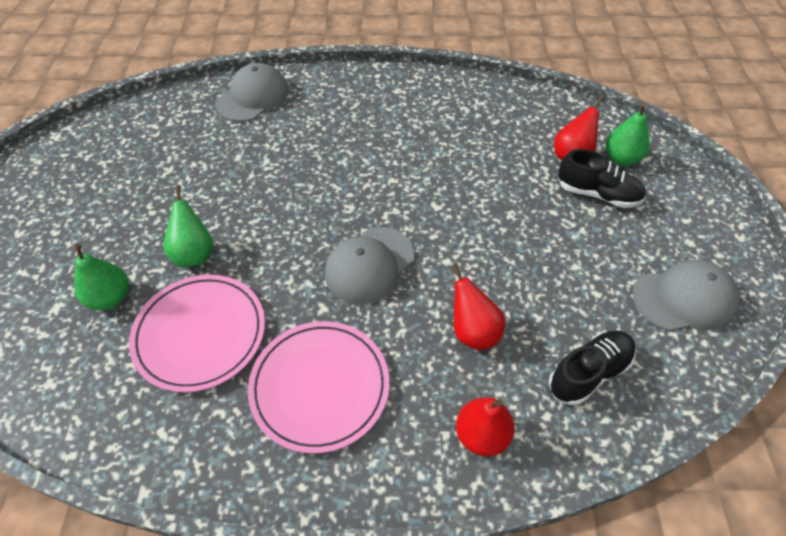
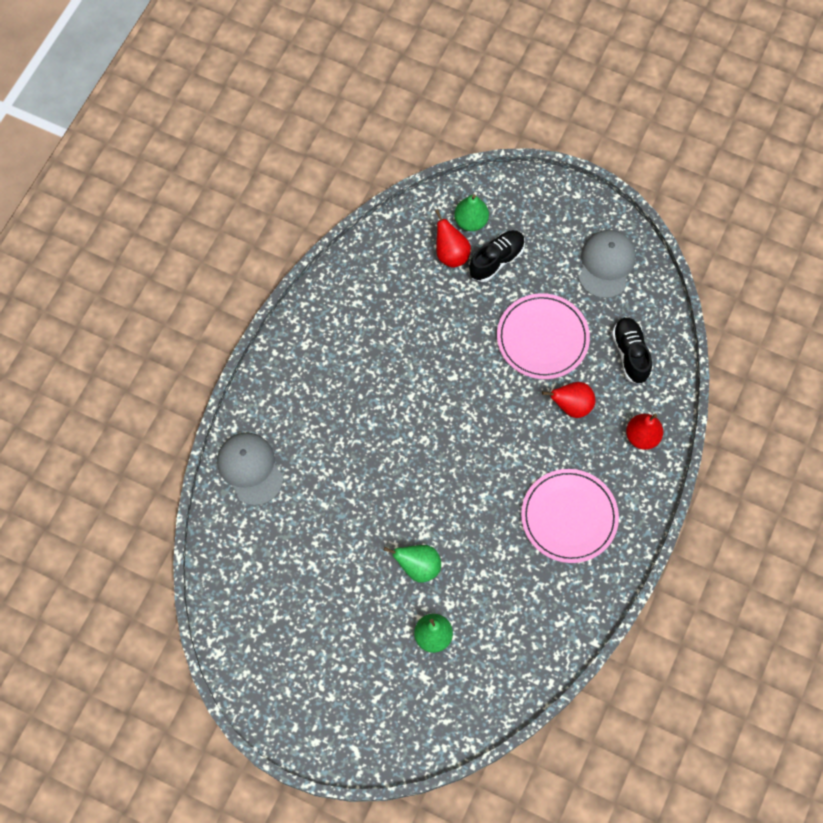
camera: 65 degrees left, 15 degrees up
pink plate [129,275,265,392] -> pink plate moved to [497,293,590,379]
grey cap [325,227,414,304] -> none

